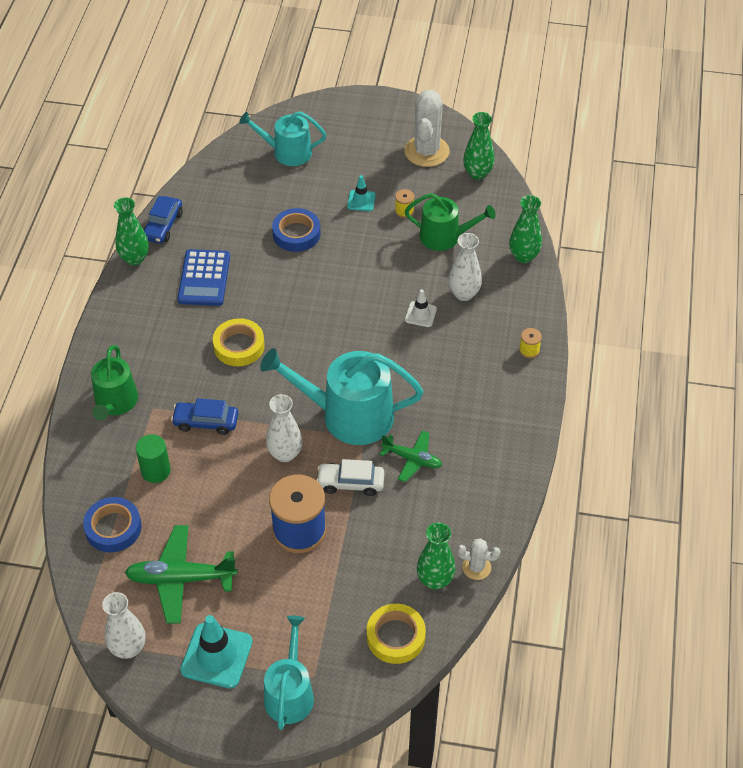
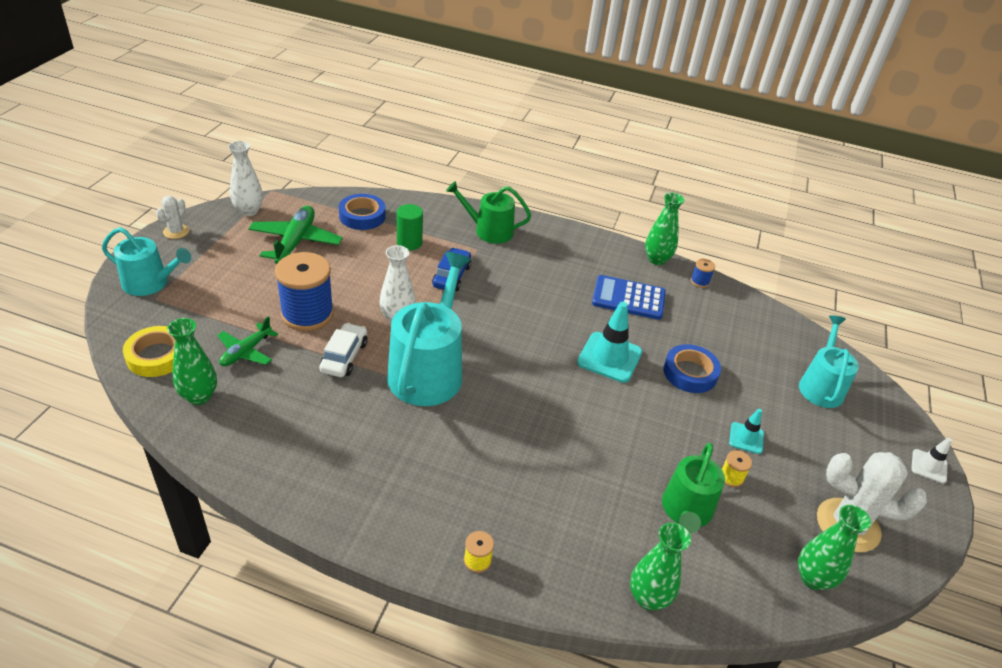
camera: 95 degrees right, 10 degrees down
blue car [144,196,183,243] -> blue spool [691,259,715,288]
turquoise traffic cone [180,615,253,688] -> turquoise traffic cone moved to [577,302,642,383]
yellow tape [213,318,265,366] -> none
green plane [379,431,442,482] -> green plane moved to [217,316,278,366]
white traffic cone [405,289,437,327] -> white traffic cone moved to [911,438,952,484]
white vase [448,233,482,301] -> none
white cactus [457,538,500,580] -> white cactus moved to [156,196,189,239]

